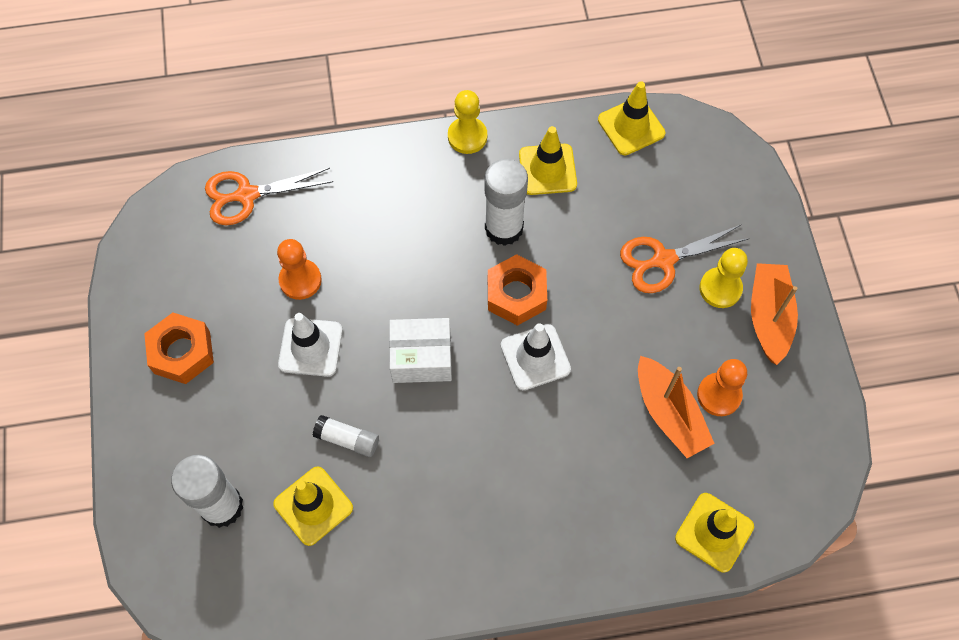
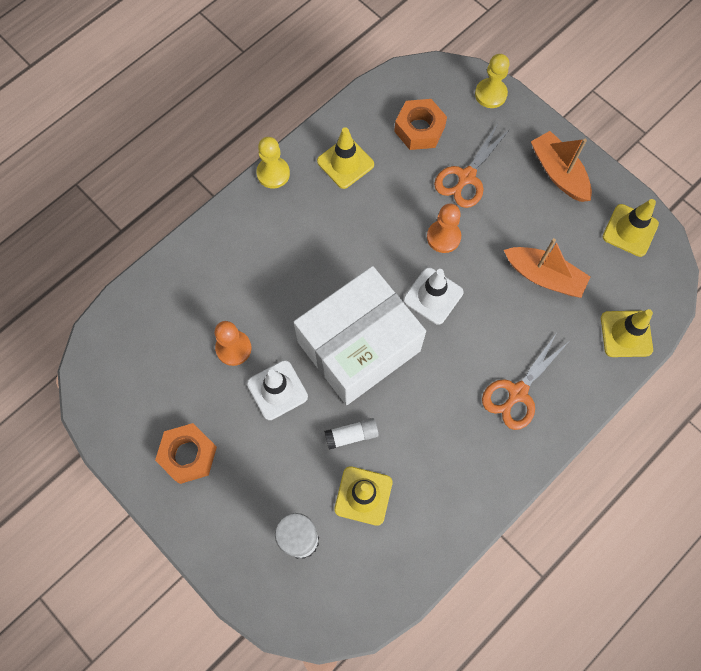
camera: 35 degrees left, 5 degrees up
orange scissors [205,168,333,225] -> orange scissors moved to [482,333,568,430]
white box [389,318,452,383] -> white box [294,266,426,405], size x1.95
white glue stick [485,159,528,246] -> none
orange nut [488,254,547,326] -> orange nut moved to [394,99,447,150]
yellow traffic cone [598,81,665,155] -> yellow traffic cone moved to [603,199,659,257]
orange pawn [697,359,747,416] -> orange pawn moved to [427,204,461,253]
yellow pawn [699,248,748,308] -> yellow pawn moved to [475,54,510,108]

